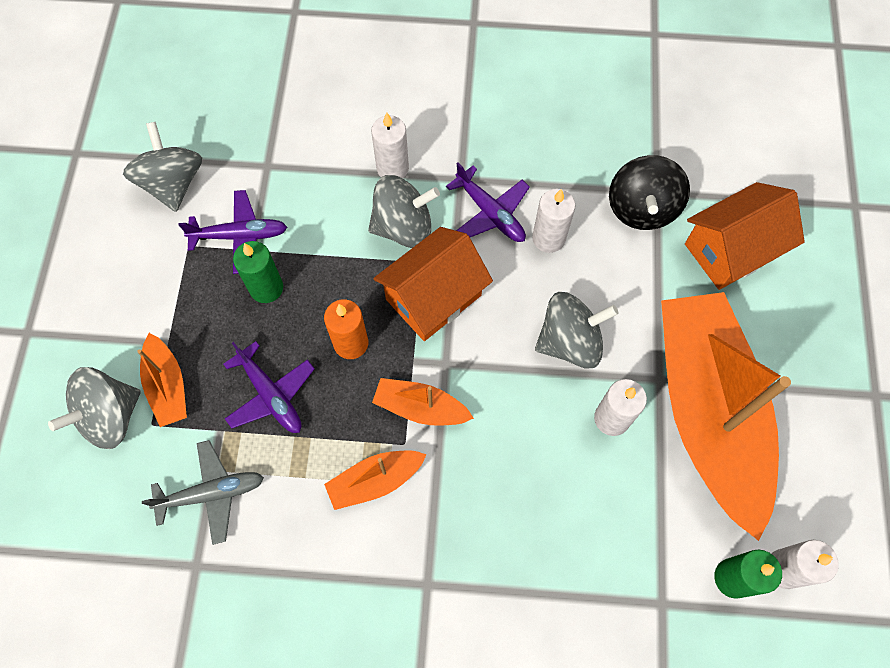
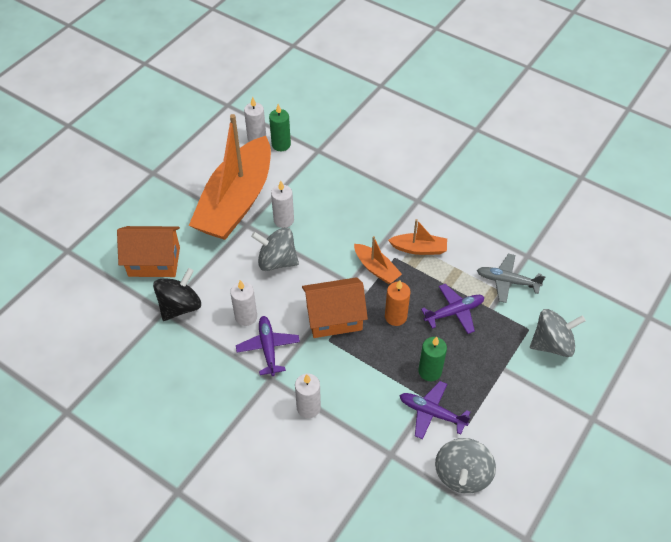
camera: 150 degrees left, 15 degrees down
orange boat [137,333,187,427] -> none
purple plane [223,341,315,433] -> purple plane turned 75 degrees clockwise [421,284,484,334]
grey spinning top [368,175,440,248] -> none

